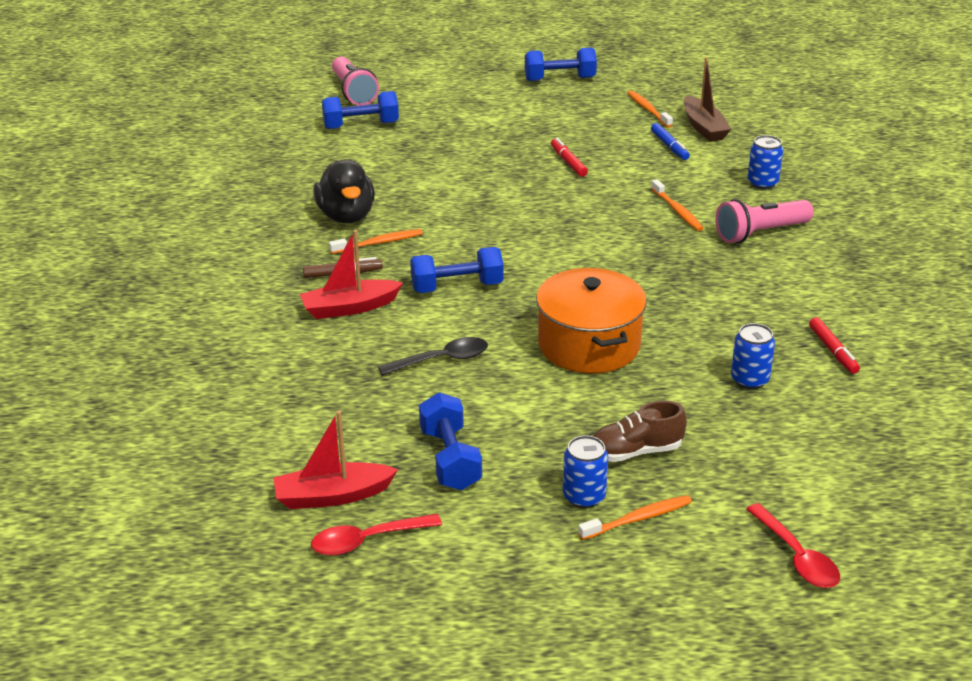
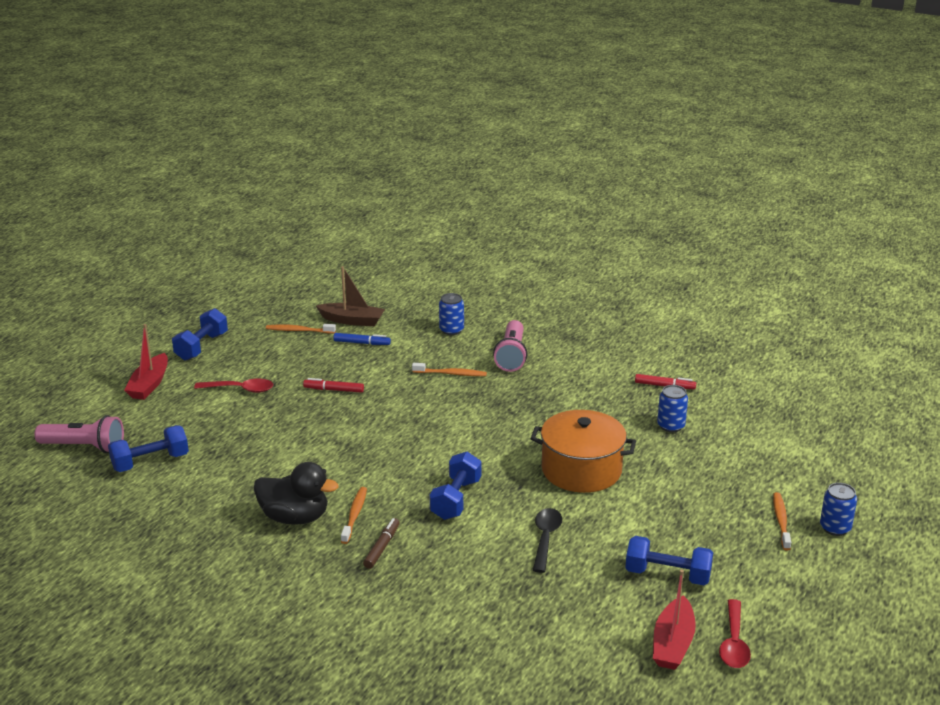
camera: 60 degrees left, 5 degrees down
red boat [300,230,403,319] -> red boat moved to [124,324,168,400]
blue dumbbell [322,91,399,129] -> blue dumbbell turned 45 degrees clockwise [108,425,189,472]
blue can [563,435,608,508] -> blue can moved to [820,483,857,536]
brown shoe [593,401,687,462] -> none
red spoon [746,503,840,588] -> red spoon moved to [194,378,273,393]

